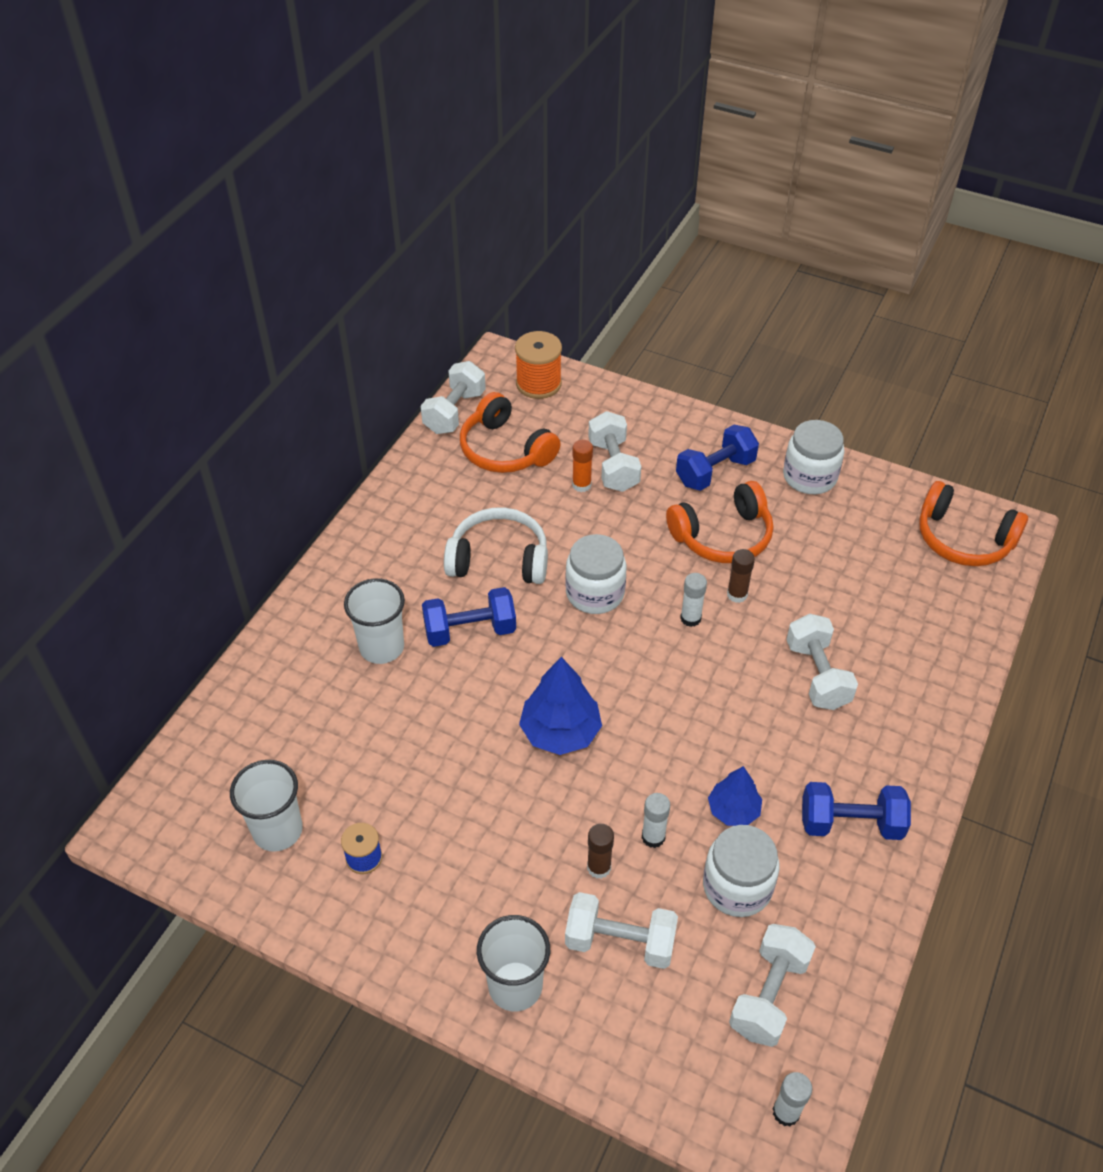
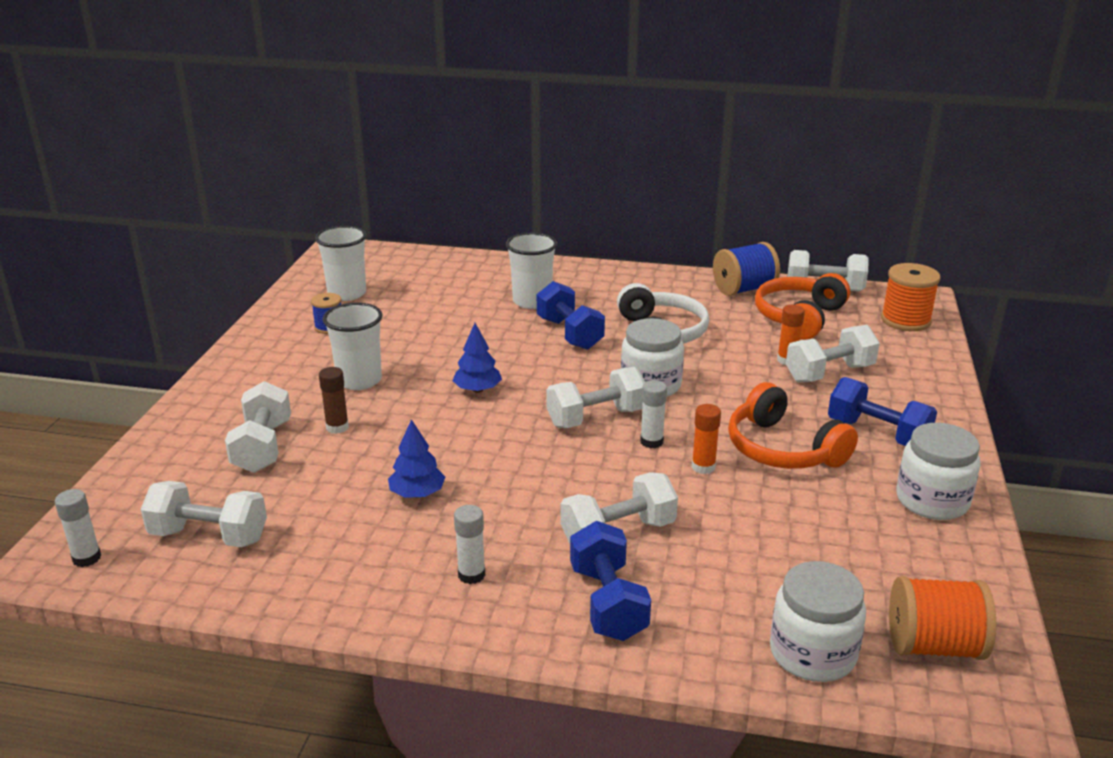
camera: 75 degrees right, 20 degrees down
white cup [477,915,550,1011] -> white cup moved to [323,303,383,390]
blue tree [519,657,602,755] -> blue tree [453,323,502,393], size x0.63
white glue stick [642,793,670,848] -> white glue stick moved to [454,505,485,584]
white jar [703,825,779,917] -> white jar moved to [770,561,866,682]
brown glue stick [727,549,755,603] -> orange glue stick [692,404,721,474]
blue dumbbell [802,782,911,840] -> blue dumbbell moved to [570,521,651,641]
orange headphones [919,481,1028,566] -> orange spool [889,576,996,660]
none -> white dumbbell [547,367,645,428]
none -> blue spool [713,242,780,296]

